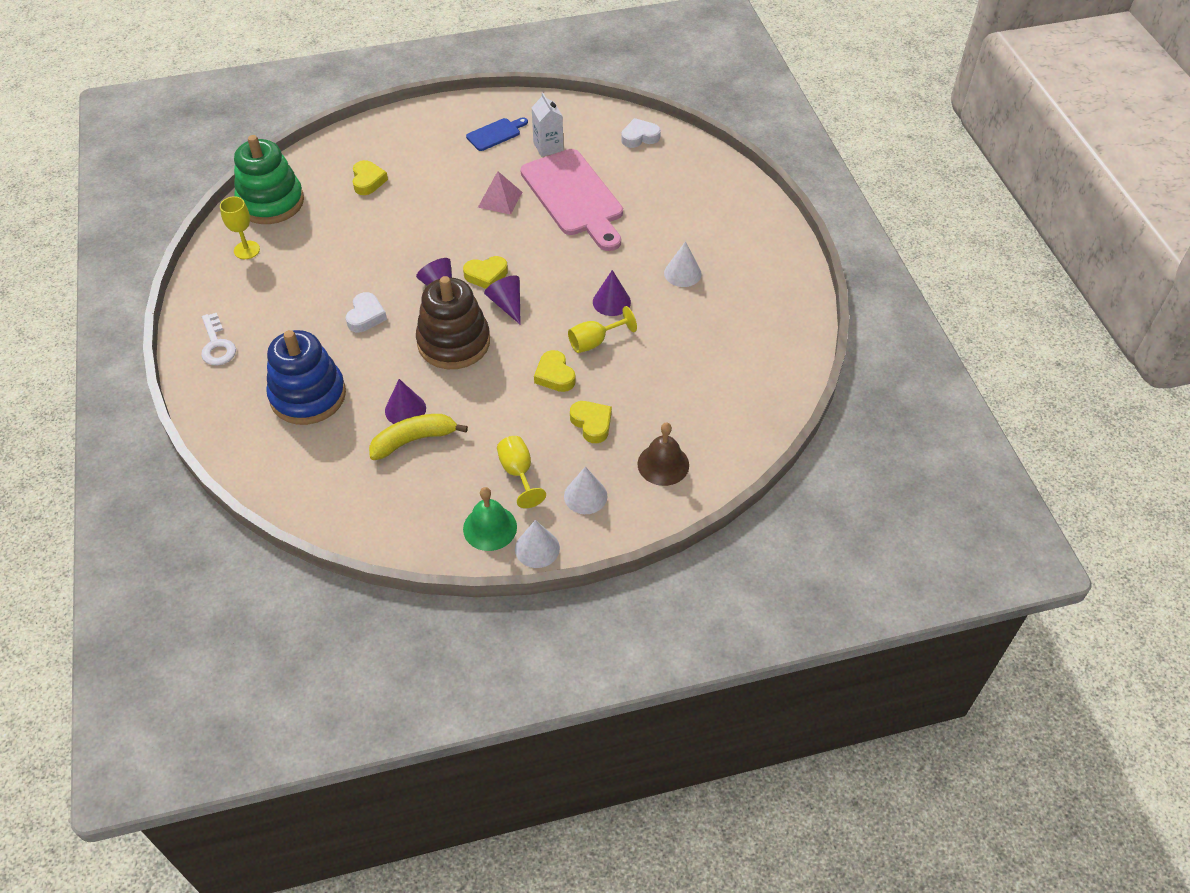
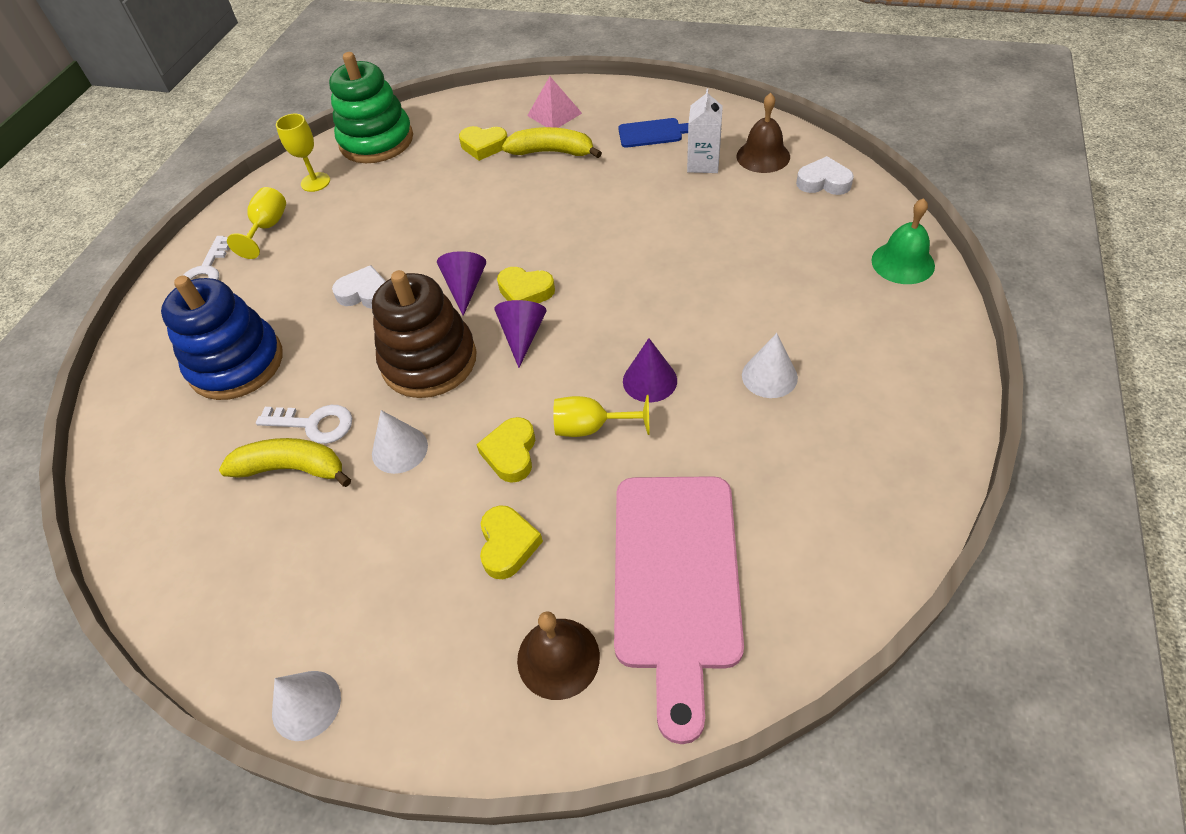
camera: 35 degrees right, 0 degrees up
white heart [346,292,387,332] -> white heart turned 120 degrees counterclockwise [332,265,386,309]
yellow heart [352,160,388,195] -> yellow heart turned 75 degrees clockwise [459,126,508,161]
purple cone [385,379,426,424] -> white key [256,405,352,444]
green bell [463,487,517,551] -> green bell moved to [871,198,935,284]
pink pyramid [478,171,522,215] -> pink pyramid moved to [527,76,582,128]
yellow goblet [497,436,546,508] -> yellow goblet moved to [227,187,286,259]
pink cutting board [520,149,623,251] -> pink cutting board moved to [614,476,744,744]
white cone [564,466,607,514] -> white cone moved to [372,410,428,474]
none -> yellow banana [502,127,602,158]
none -> brown bell [736,93,790,173]

